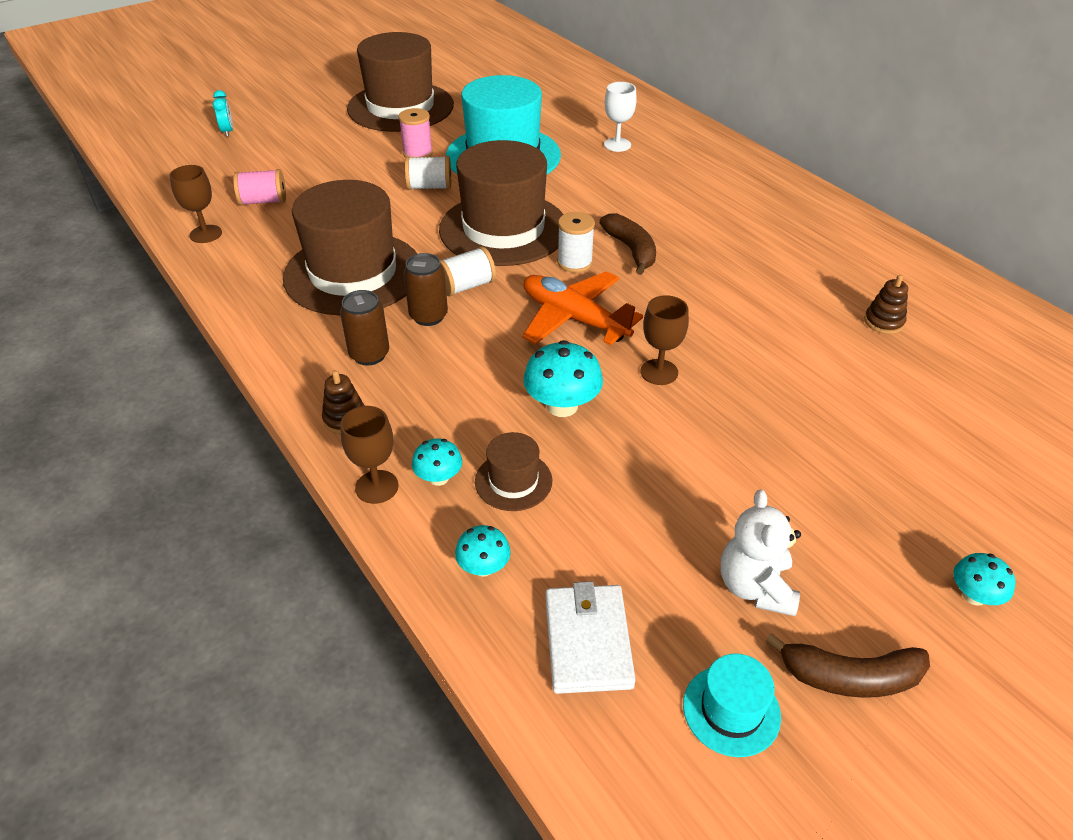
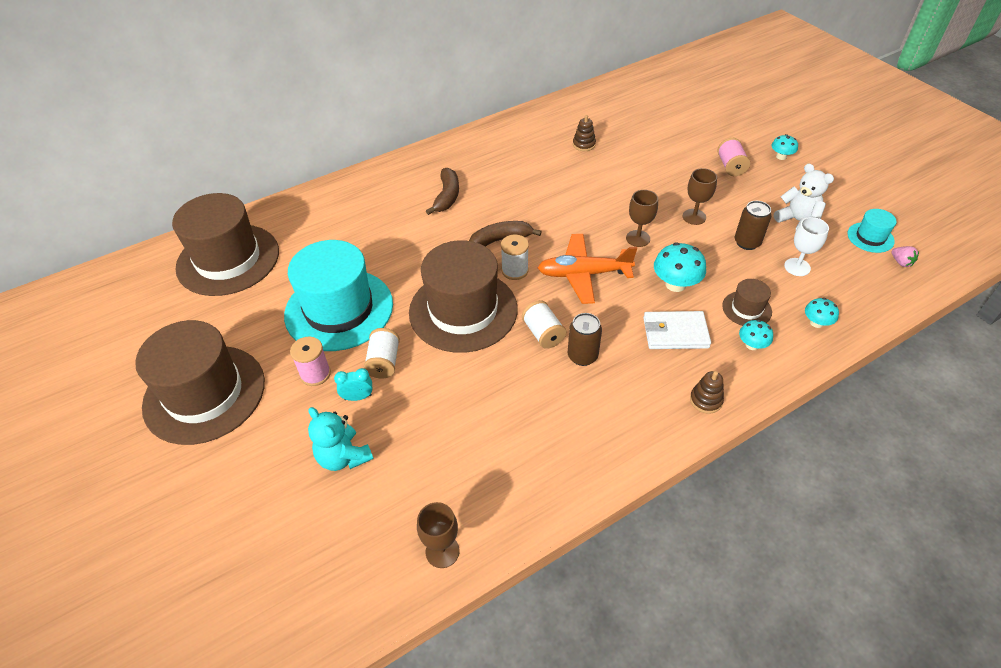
camera: 85 degrees left, 5 degrees up
turquoise clock [213,90,233,137] -> turquoise clock moved to [334,368,373,401]
pink spool [233,169,286,206] -> pink spool moved to [717,138,750,176]
brown hat [283,180,417,315] -> brown hat moved to [172,193,279,296]
brown can [340,290,389,366] -> brown can moved to [735,201,771,250]
brown goblet [340,406,399,504] -> brown goblet moved to [682,168,717,225]
orange plane [522,271,644,345] -> orange plane turned 45 degrees clockwise [538,234,637,304]
white wallet [545,581,636,694] -> white wallet moved to [643,311,711,349]
white goblet [604,82,637,152] -> white goblet moved to [784,217,829,276]
white teddy bear [721,489,801,616] -> white teddy bear turned 135 degrees counterclockwise [774,163,834,230]
brown banana [765,633,930,698] -> brown banana moved to [426,168,459,215]
none -> turquoise teddy bear [308,407,373,471]
none -> pink strawberry [892,246,919,267]

